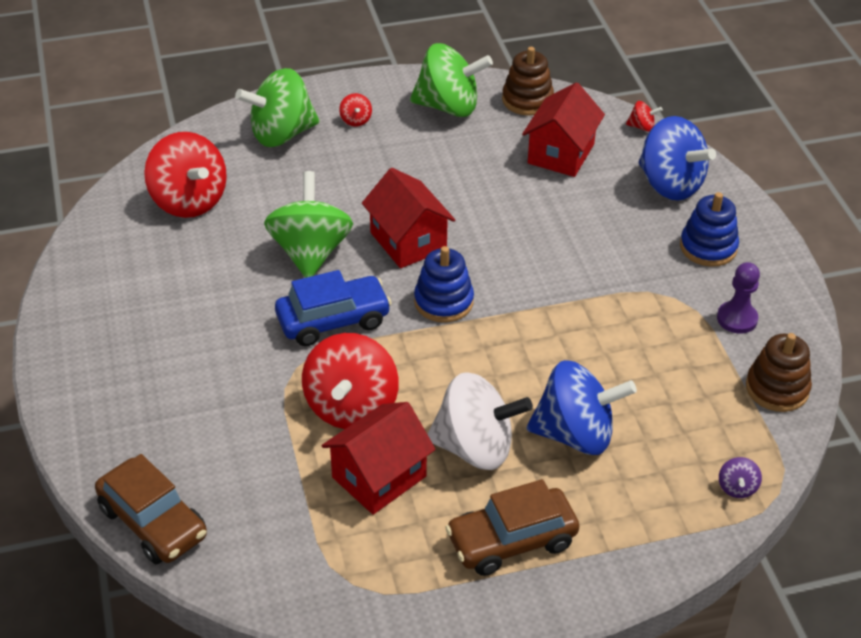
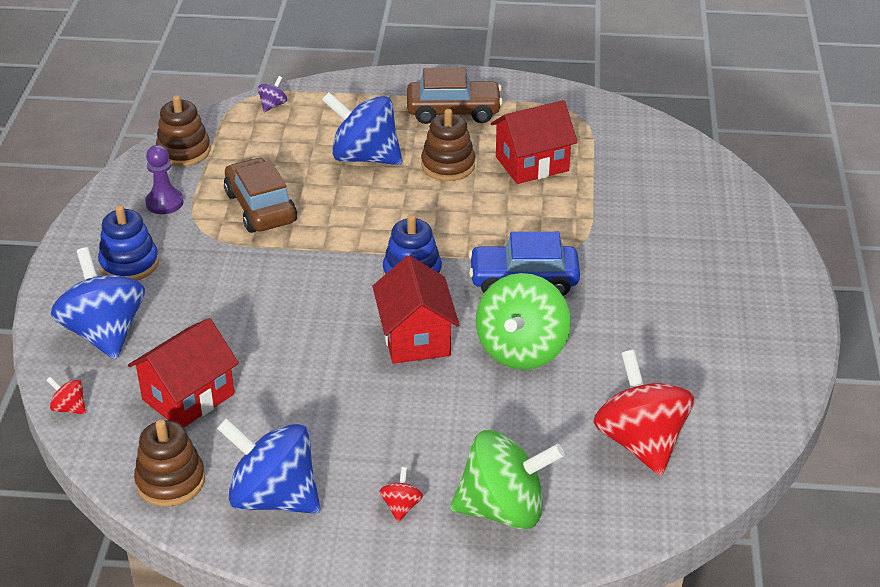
camera: 160 degrees left, 5 degrees down
brown car [95,454,207,564] -> brown car moved to [224,157,297,233]
red spinning top [302,333,399,429] -> none
green spinning top [410,43,493,117] -> blue spinning top [217,418,320,514]
white spinning top [427,372,533,470] -> brown stacking toy [421,109,475,181]

